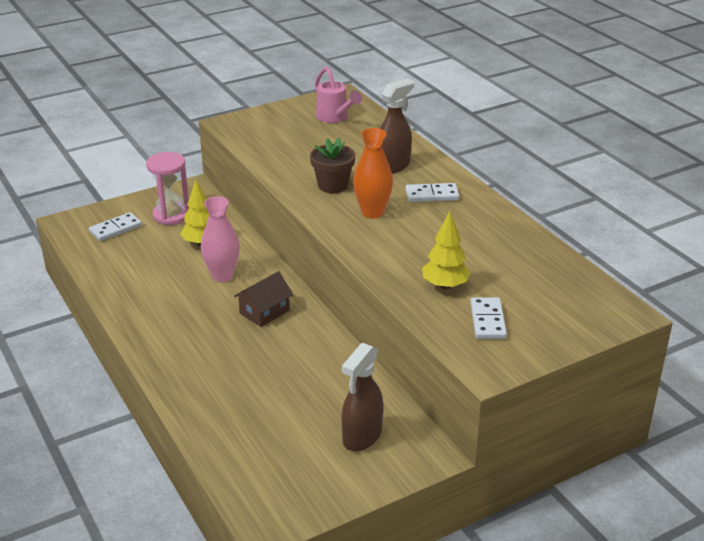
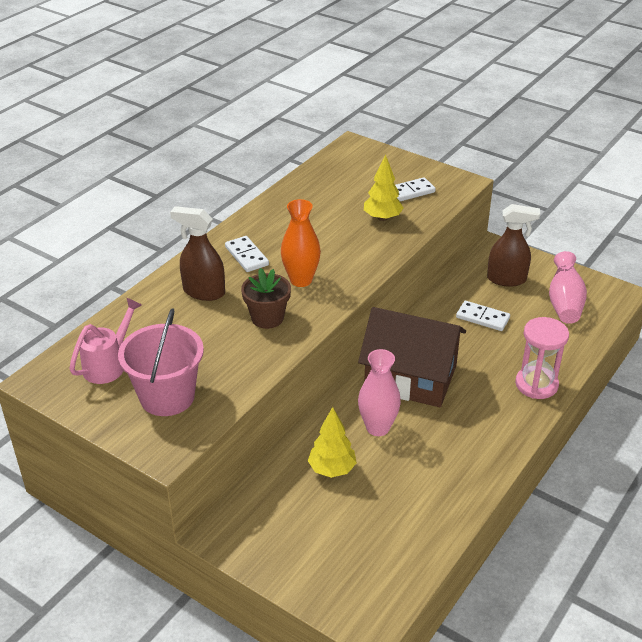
camera: 115 degrees left, 5 degrees up
white domino [89,212,142,241] -> white domino moved to [456,301,510,331]
pink hourglass [146,152,189,225] -> pink hourglass moved to [515,317,569,399]
brown house [234,271,293,327] -> brown house [358,307,466,407], size x2.03
none -> pink bucket [118,308,204,416]
none -> pink vase [549,251,587,324]

